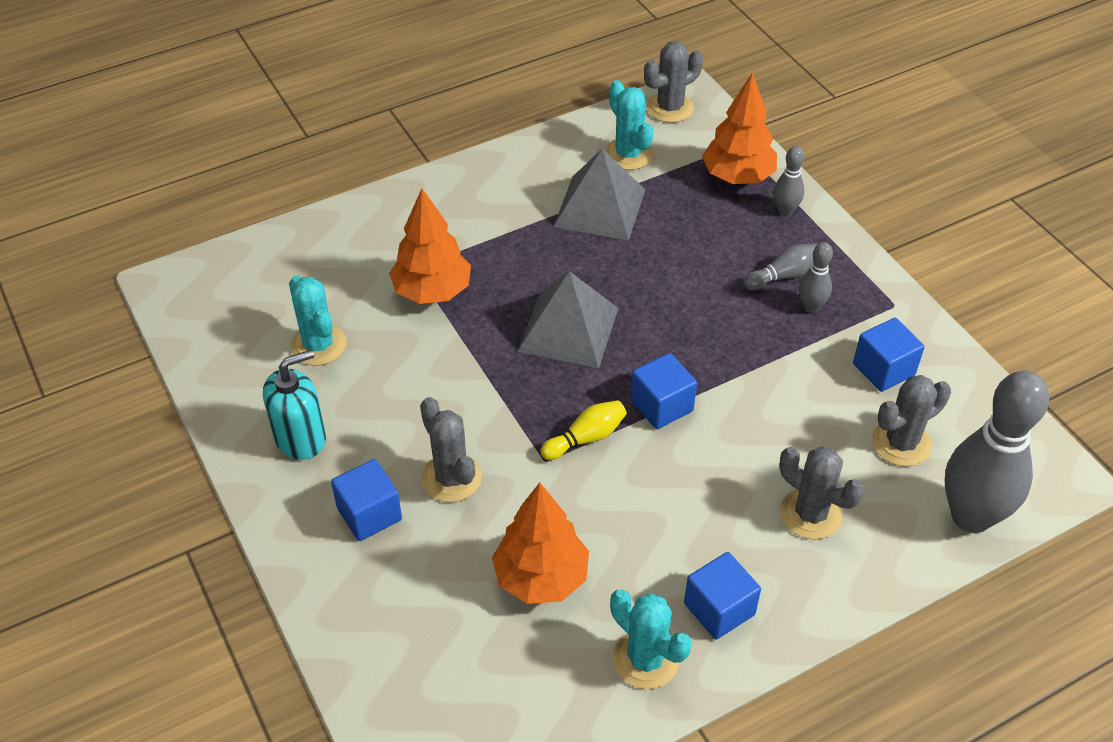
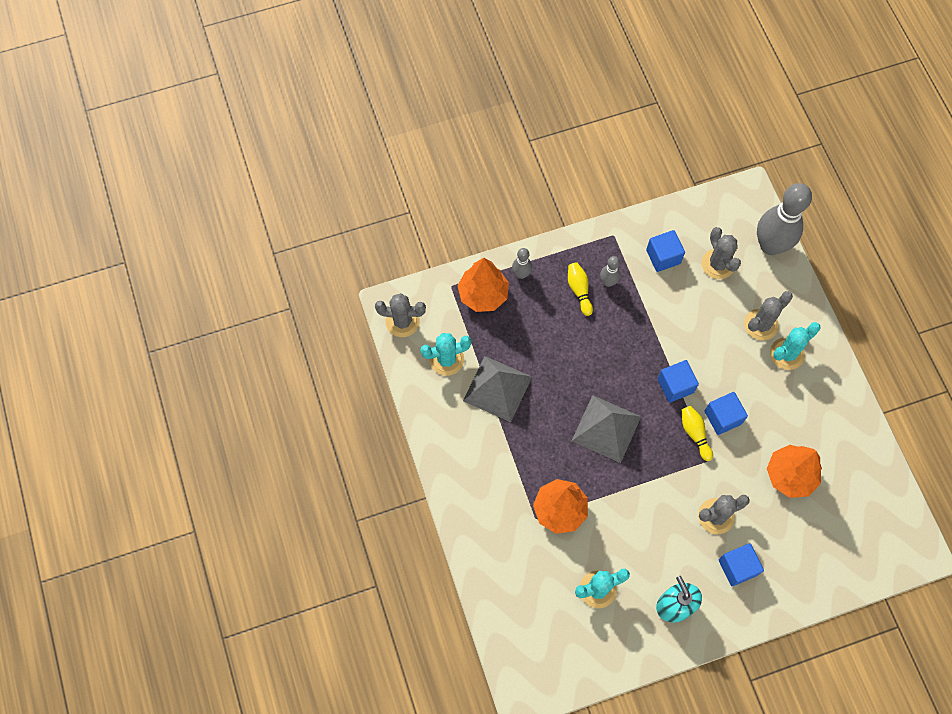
camera: 80 degrees left, 20 degrees up
turquoise cactus [610,589,692,689] -> turquoise cactus moved to [770,322,821,370]
grey cactus [644,41,703,123] -> grey cactus turned 60 degrees counterclockwise [375,293,426,337]
blue cube [684,552,761,640] -> blue cube moved to [705,392,748,435]
grey bowling pin [743,243,818,290] -> yellow bowling pin [568,262,593,316]

